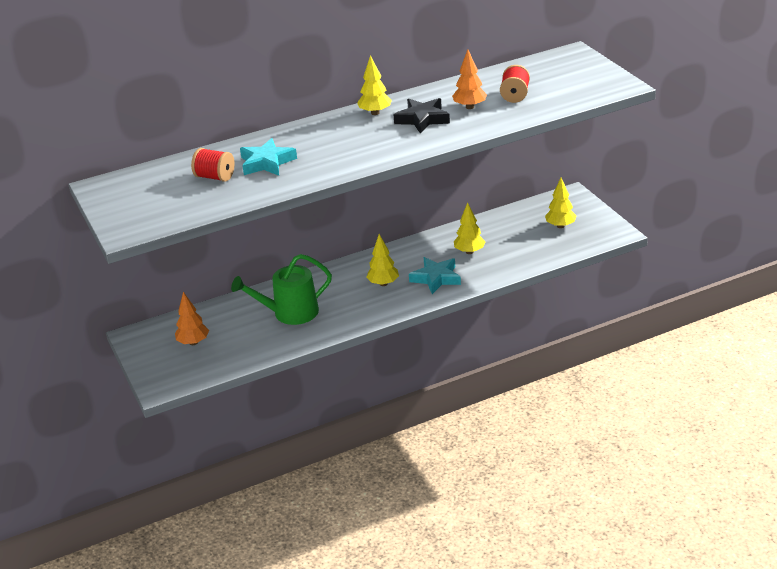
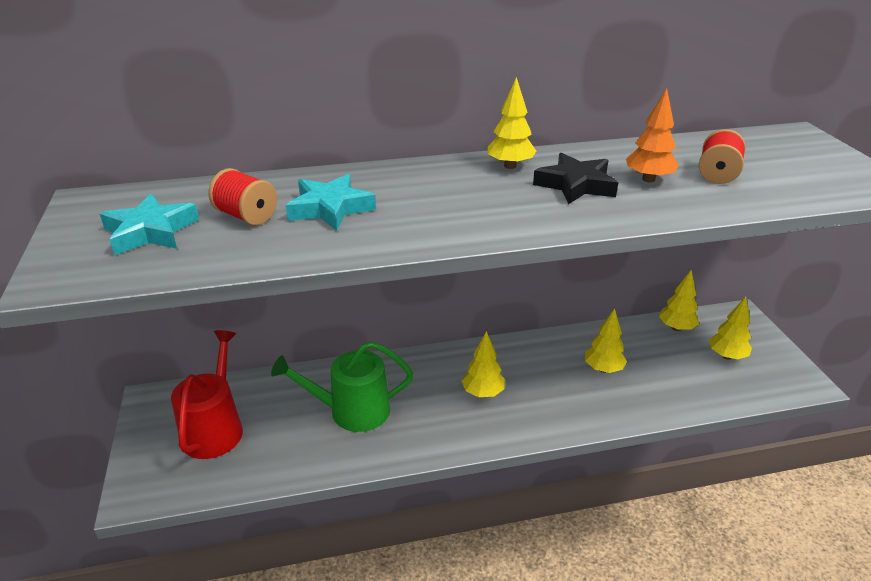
camera: 10 degrees right, 0 degrees up
orange tree [175,292,209,345] -> red watering can [171,330,243,459]
turquoise star [409,257,461,294] -> turquoise star moved to [100,194,199,255]
none -> yellow tree [659,269,699,331]

